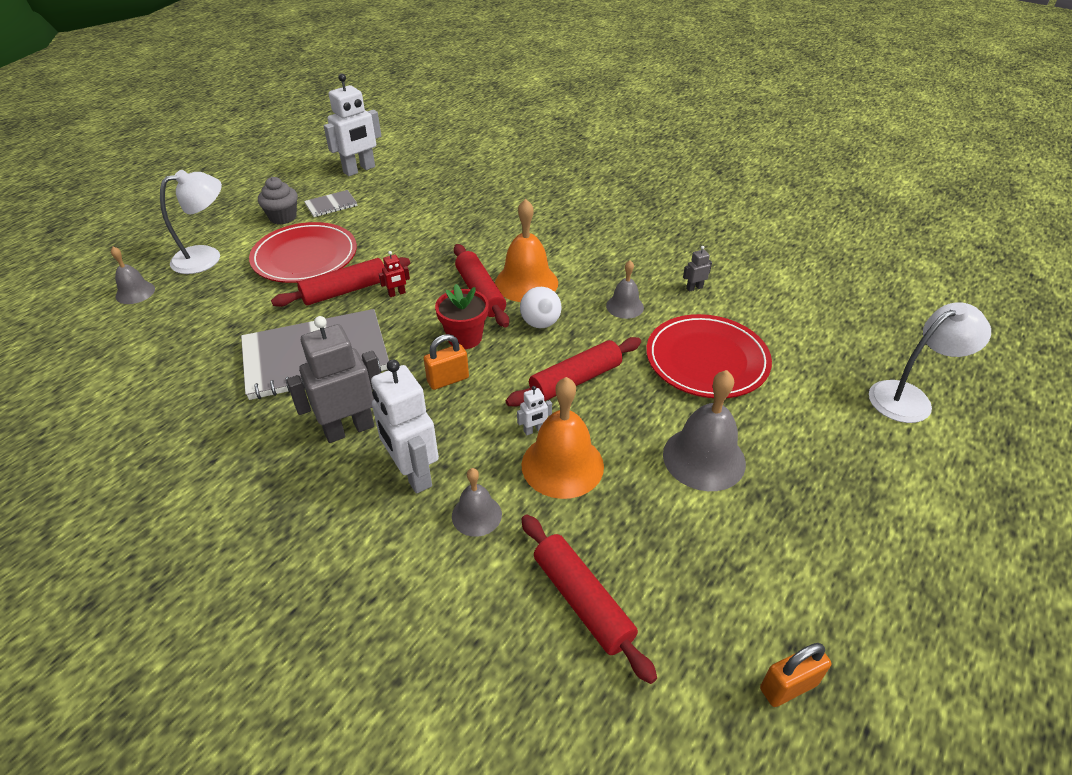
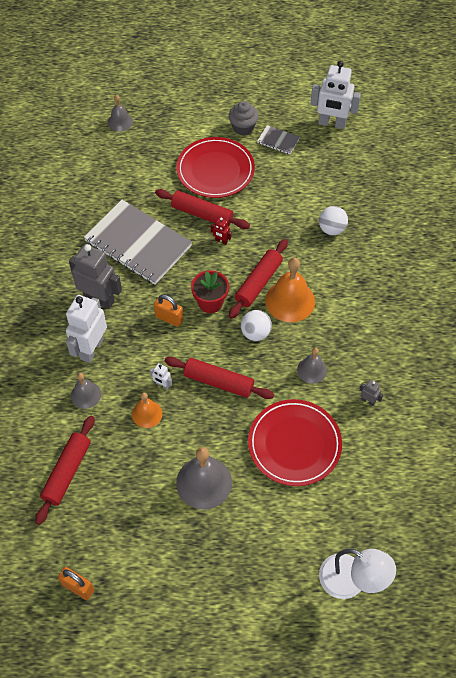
camera: 55 degrees right, 15 degrees up
white lamp [160,170,222,274] -> none
orange bell [522,377,604,499] -> orange bell [132,392,163,428], size x0.57
none -> white ball [319,206,348,235]

